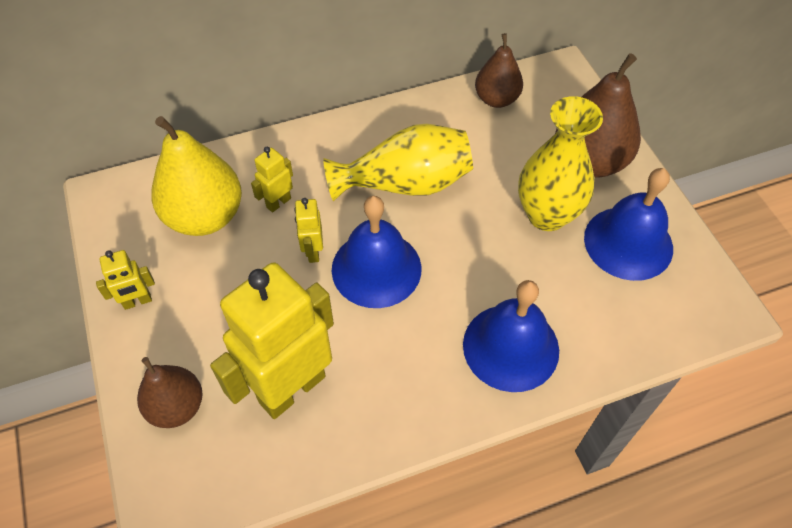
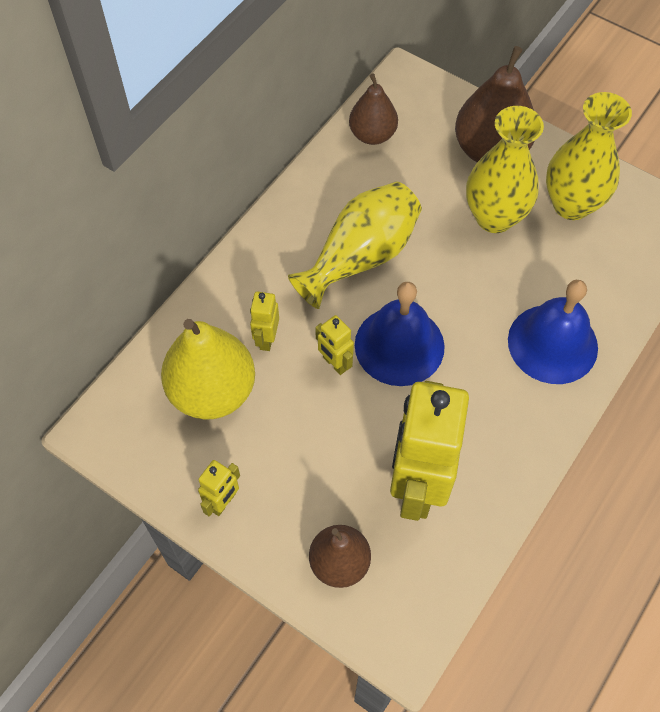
camera: 35 degrees left, 5 degrees up
blue bell [584,168,673,281] -> yellow vase [546,92,632,220]

